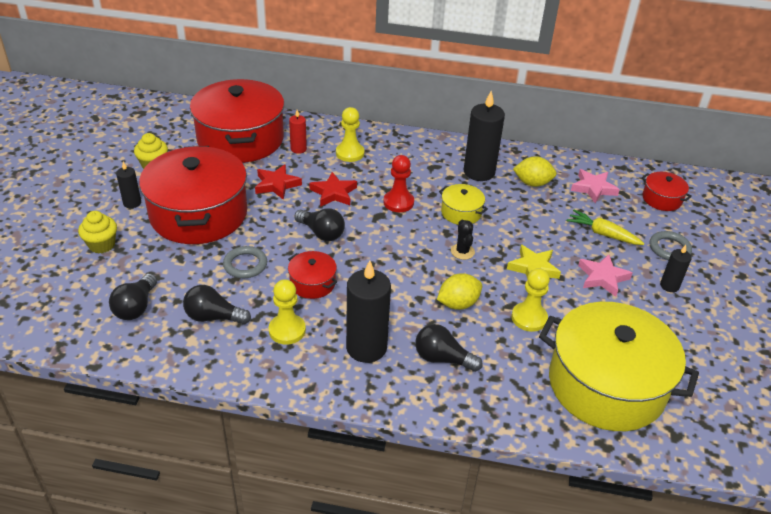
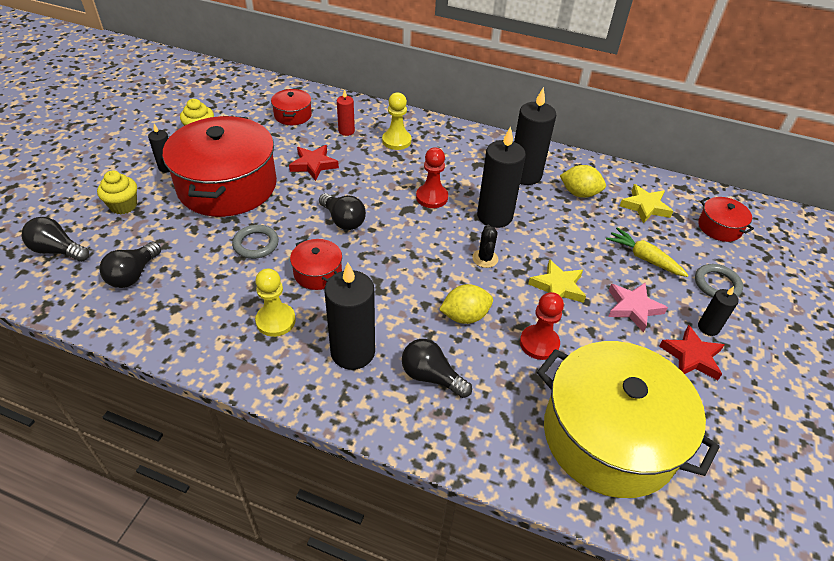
camera: 10 degrees right, 5 degrees up
black light bulb [183,285,251,325] -> black light bulb moved to [22,217,89,262]
red pot [190,79,284,163] -> red pot [271,89,312,125], size x0.43
red star [309,172,357,207] -> red star moved to [659,325,725,380]
yellow pot [439,184,488,225] -> black candle [477,126,526,228]
yellow pawn [512,268,550,332] -> red pawn [520,292,564,360]
pink star [571,169,620,203] -> yellow star [620,184,673,224]

